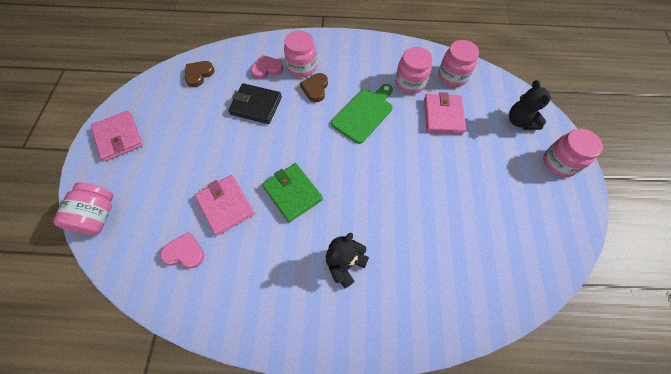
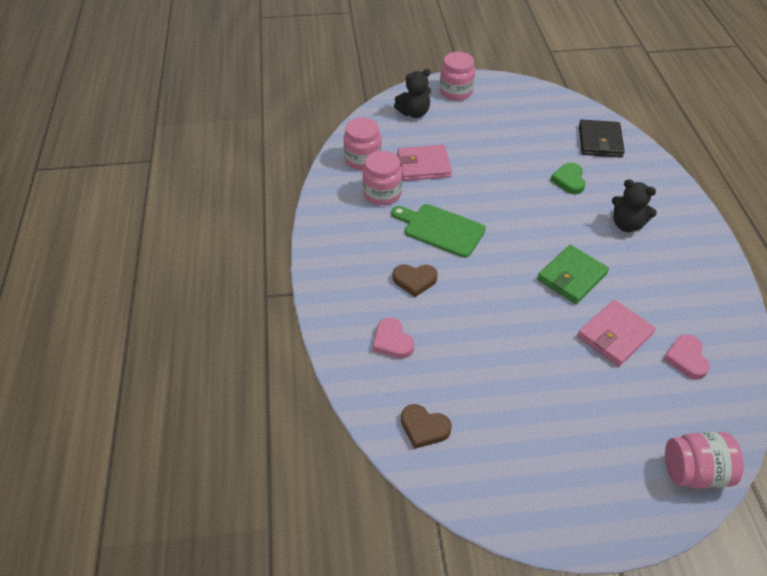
camera: 100 degrees left, 15 degrees down
pink wallet [91,110,143,161] -> none
black wallet [228,83,282,124] -> black wallet moved to [579,120,625,158]
pink jar [284,30,317,77] -> none
none -> green heart [550,163,586,194]

